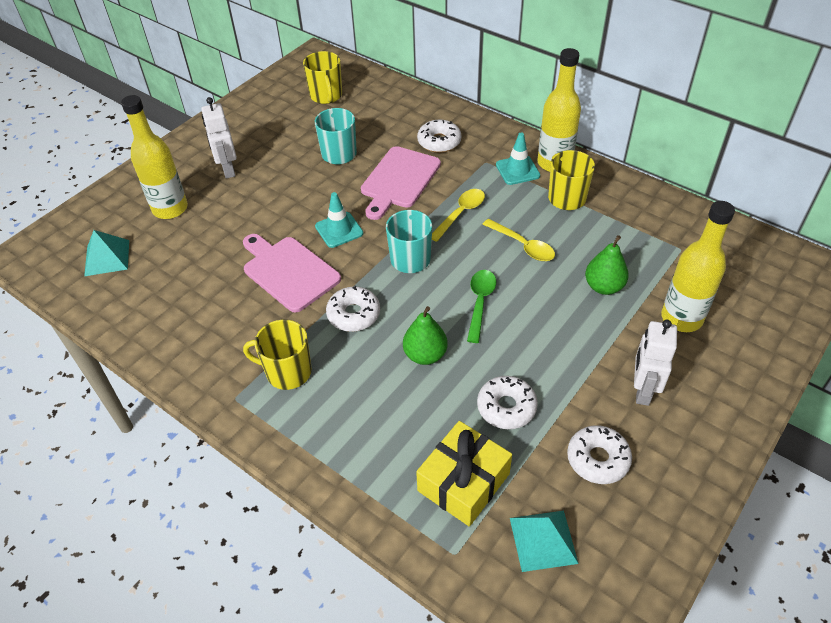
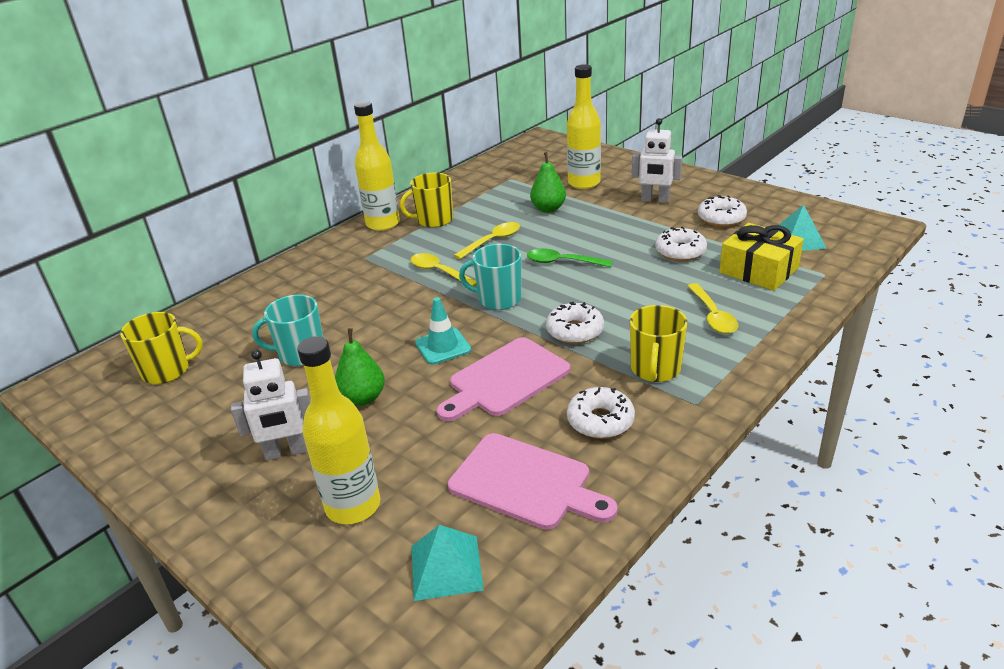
camera: 85 degrees left, 15 degrees down
pink cutting board [361,146,441,220] -> pink cutting board moved to [448,433,618,530]
green pear [403,306,448,365] -> green pear moved to [335,328,385,406]
white donut [417,120,461,153] -> white donut moved to [567,387,635,439]
turquoise traffic cone [496,133,540,185] -> none
none -> yellow spoon [688,283,738,334]

